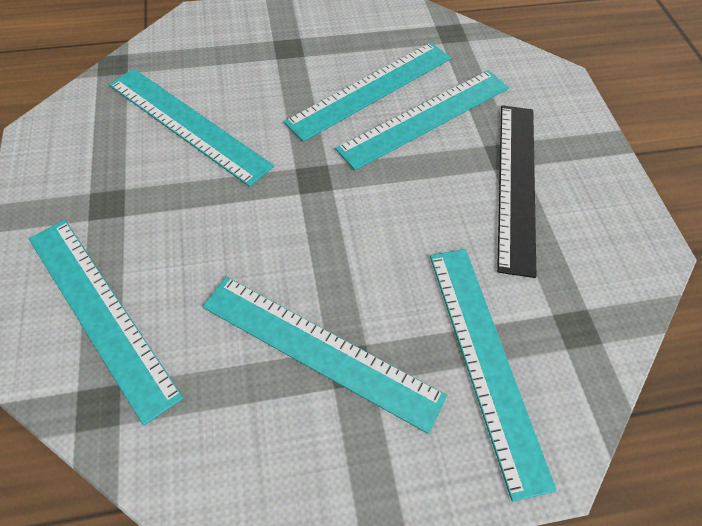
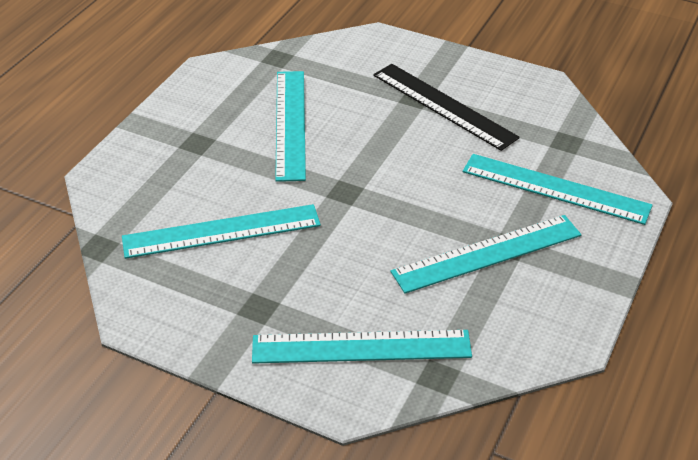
camera: 50 degrees left, 15 degrees down
turquoise ruler [335,70,509,170] -> none

